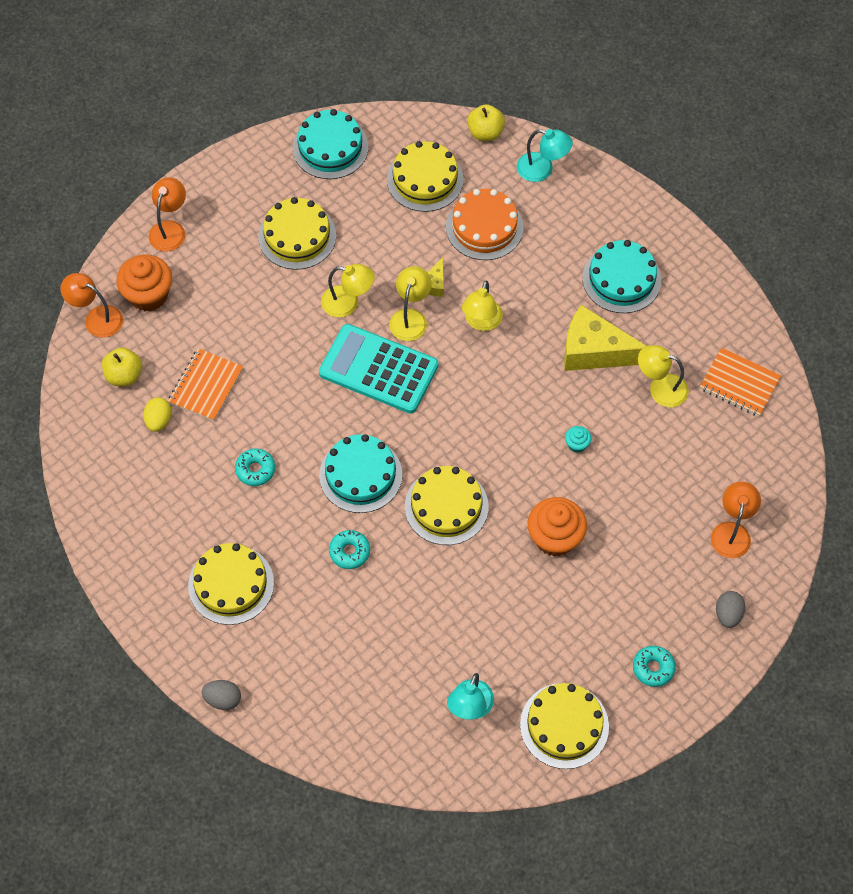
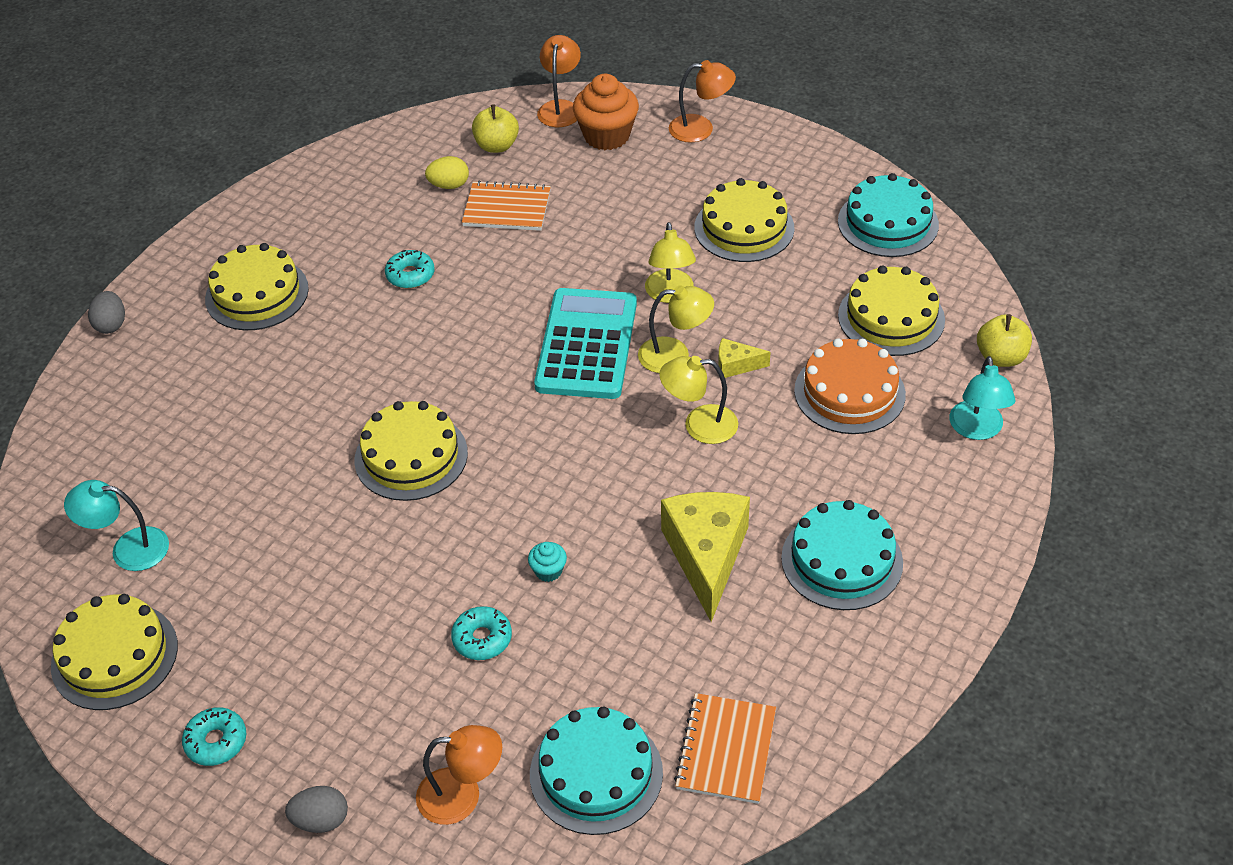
camera: 75 degrees right, 15 degrees down
turquoise cake [319,434,402,513] -> turquoise cake moved to [530,707,663,835]
turquoise donut [329,530,370,569] -> turquoise donut moved to [451,606,512,660]
orange cupcake [528,497,587,557] -> none
yellow lamp [638,345,689,407] -> none

